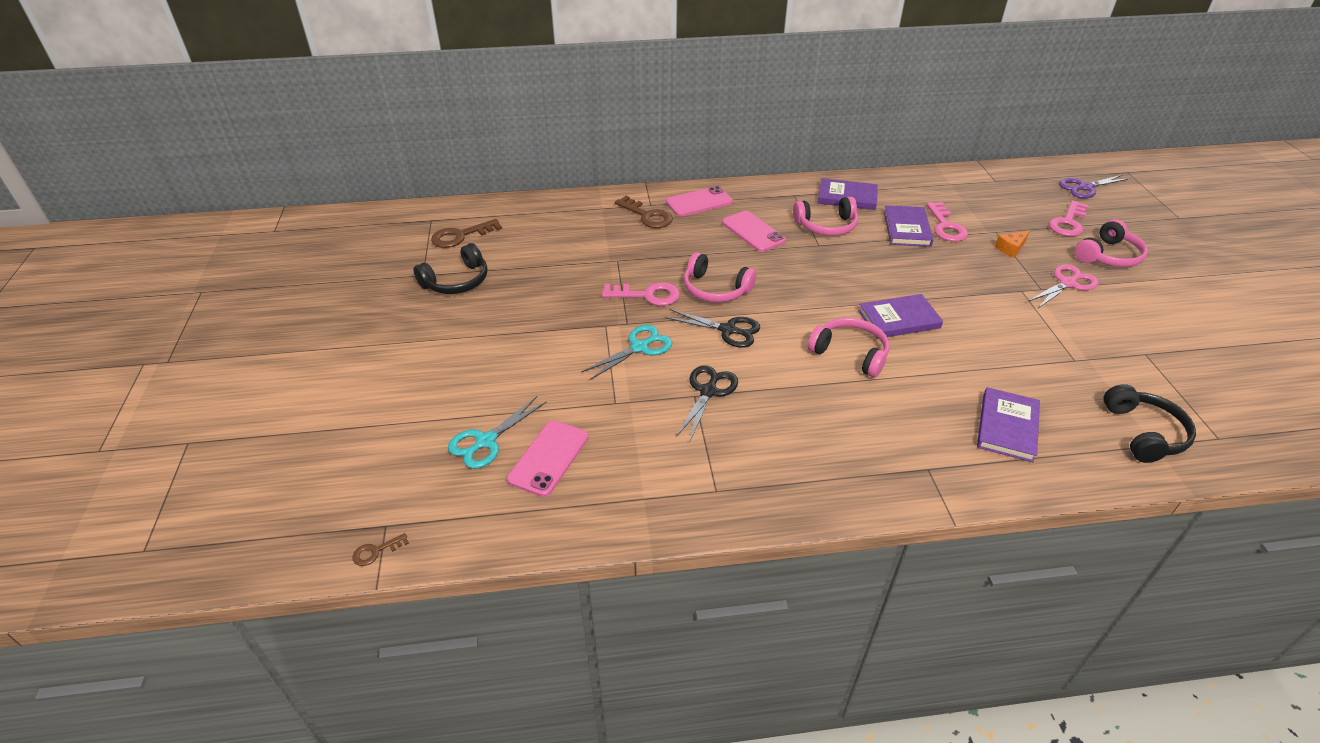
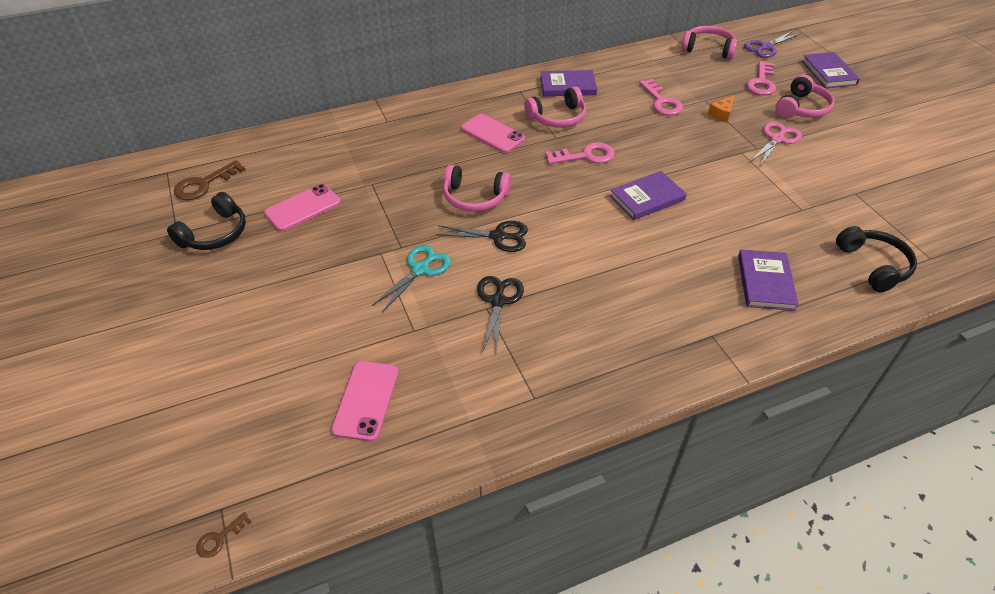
camera: 15 degrees left, 5 degrees up
turquoise scissors [448,396,547,469] -> none
pink key [602,282,680,306] -> pink key moved to [545,142,615,164]
brown key [615,196,673,228] -> none
pink phone [666,186,733,216] -> pink phone moved to [264,184,341,231]
pink headphones [808,318,889,377] -> pink headphones moved to [682,26,737,59]
purple book [884,205,933,247] -> purple book moved to [802,52,860,88]

